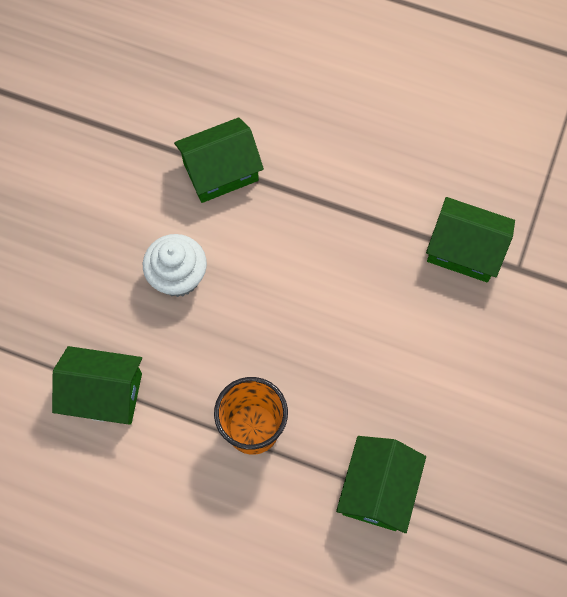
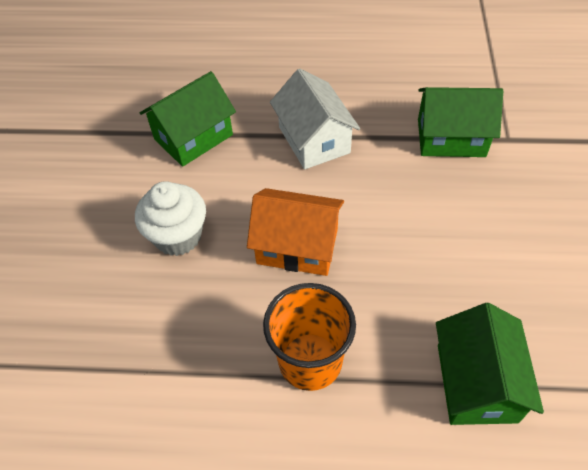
camera: 15 degrees left, 15 degrees down
green house [52,346,142,425] -> none
none -> orange house [247,188,344,276]
none -> white house [270,69,360,169]

